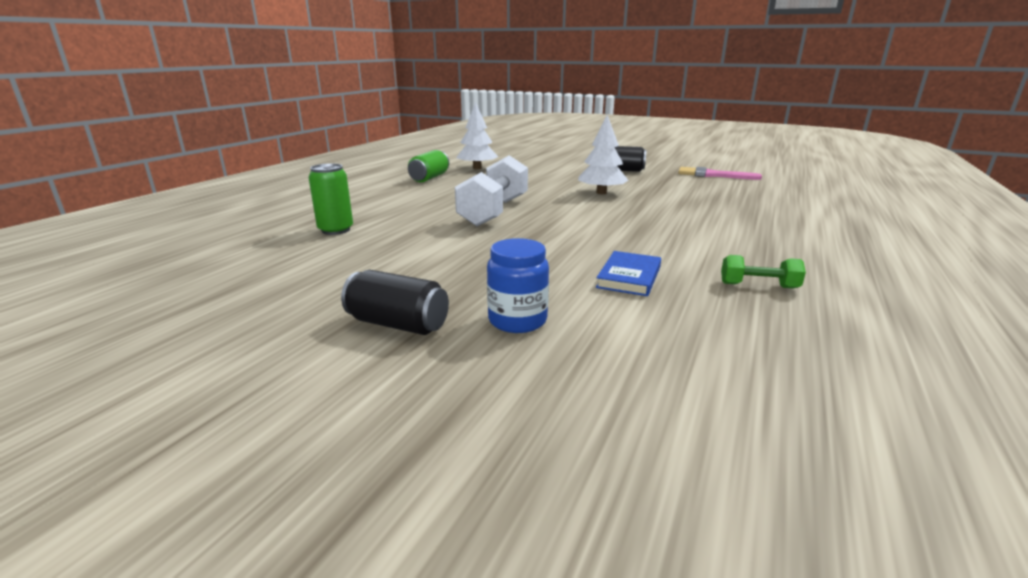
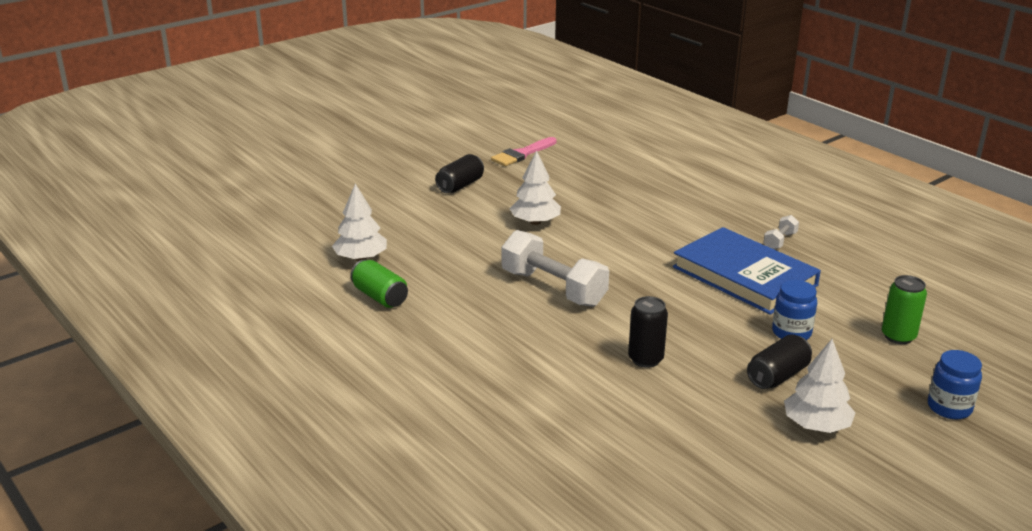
camera: 65 degrees left, 5 degrees up
green can [309,163,353,235] -> green can moved to [882,275,927,344]
blue book [596,251,661,296] -> blue book [673,227,821,315], size x2.20
green dumbbell [721,255,806,289] -> white dumbbell [763,215,799,249]
none -> black can [628,296,668,368]
none -> white tree [784,339,855,433]
none -> blue jar [928,350,982,419]

